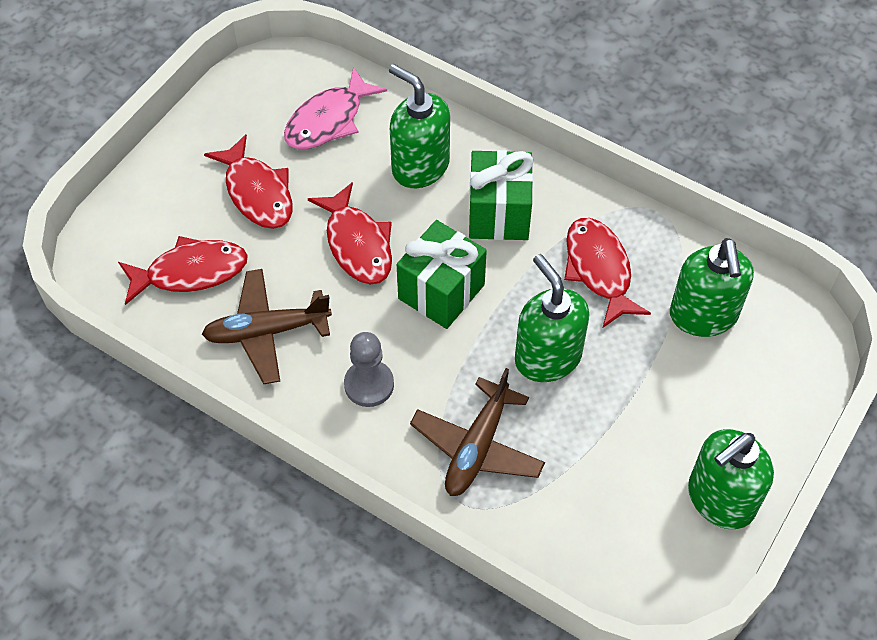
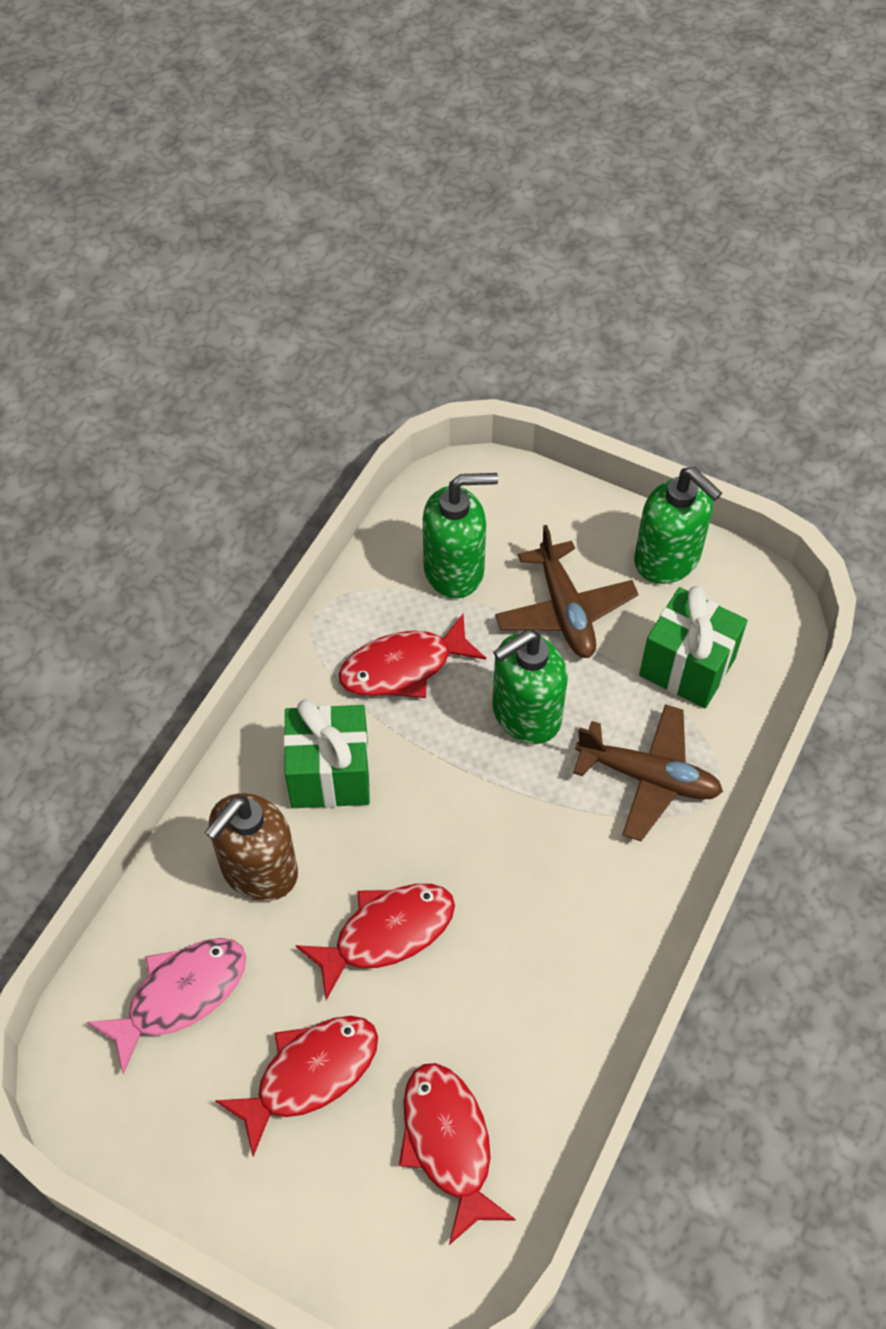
camera: 95 degrees left, 0 degrees up
brown plane [202,269,332,384] -> brown plane moved to [495,525,639,658]
pink fish [284,66,387,149] -> pink fish turned 75 degrees counterclockwise [87,938,246,1075]
grey pawn [344,332,394,407] -> none
green soap dispenser [389,64,450,188] -> brown soap dispenser [205,793,298,901]
green gift [397,220,487,329] -> green gift moved to [639,586,747,708]

